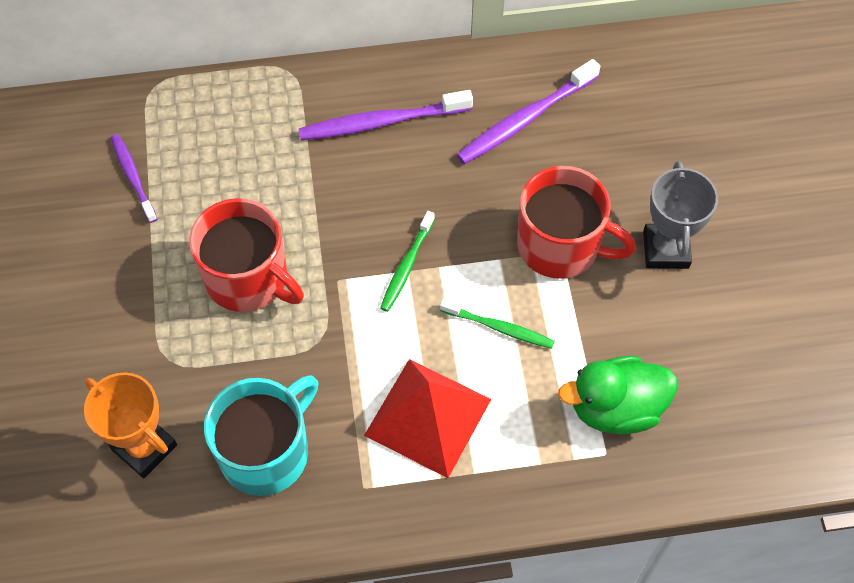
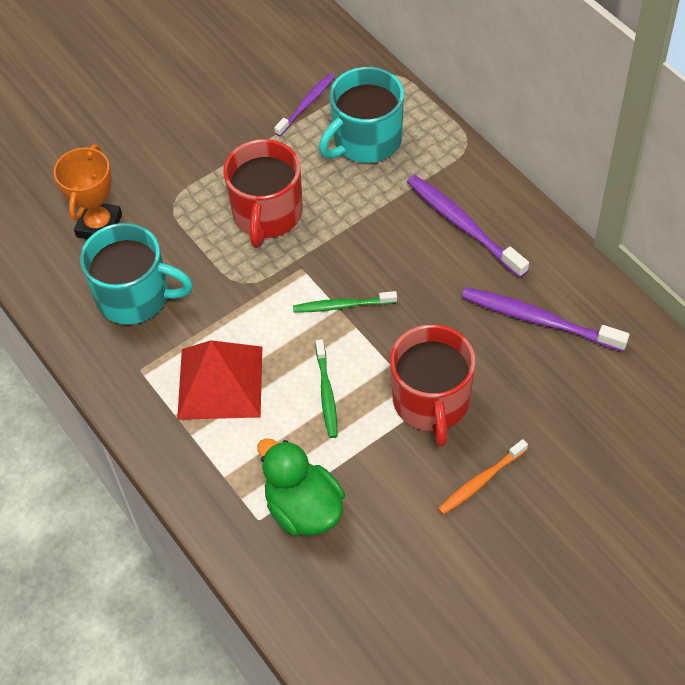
camera: 65 degrees right, 5 degrees down
grey trophy [643,161,718,269] -> orange toothbrush [438,439,528,515]
none -> turquoise mug [319,67,404,163]

